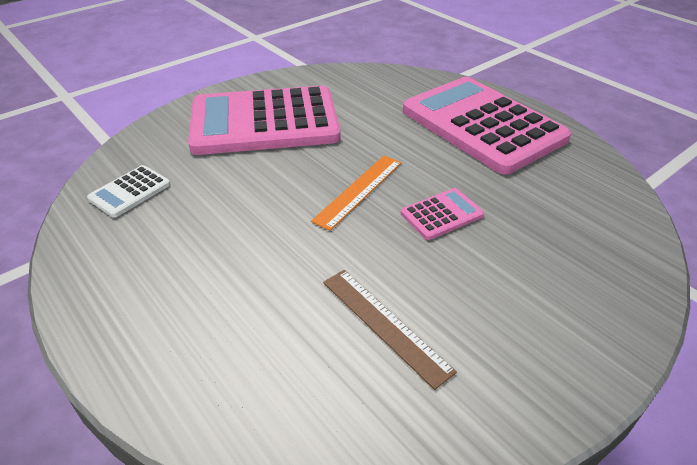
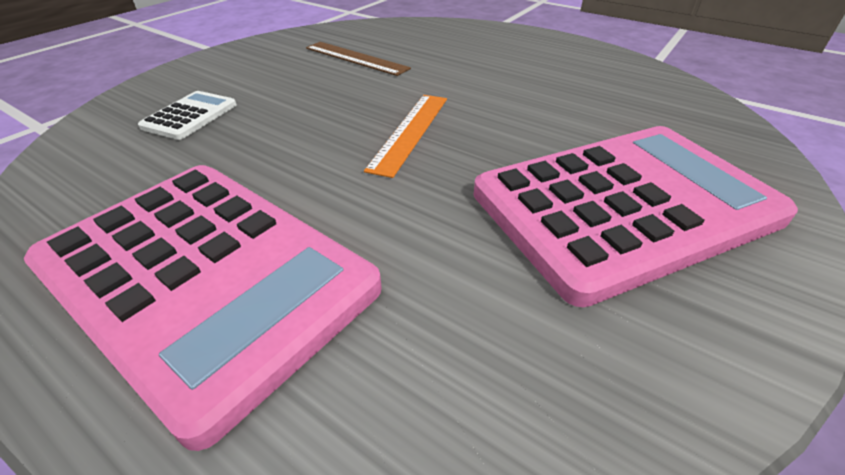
camera: 165 degrees right, 0 degrees up
white calculator [87,165,171,218] -> white calculator moved to [138,91,237,140]
pink calculator [401,188,484,240] -> none

